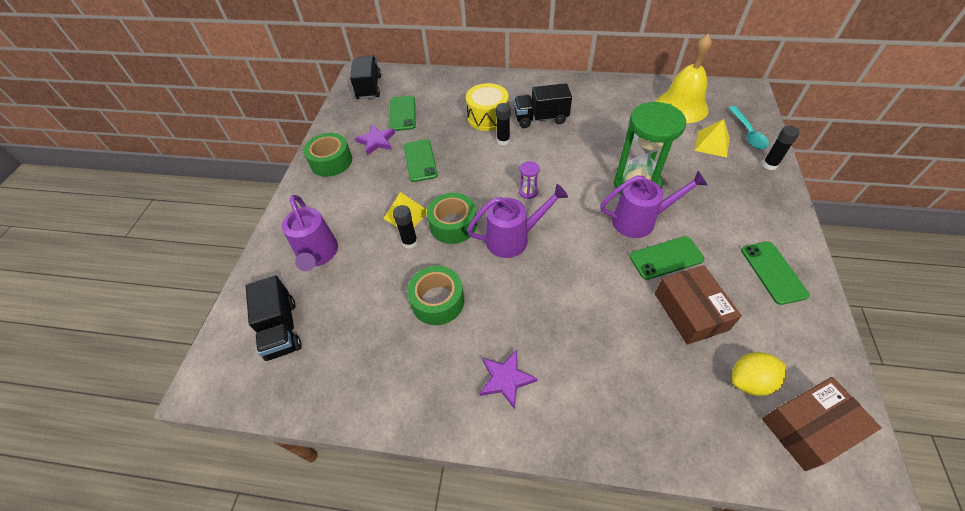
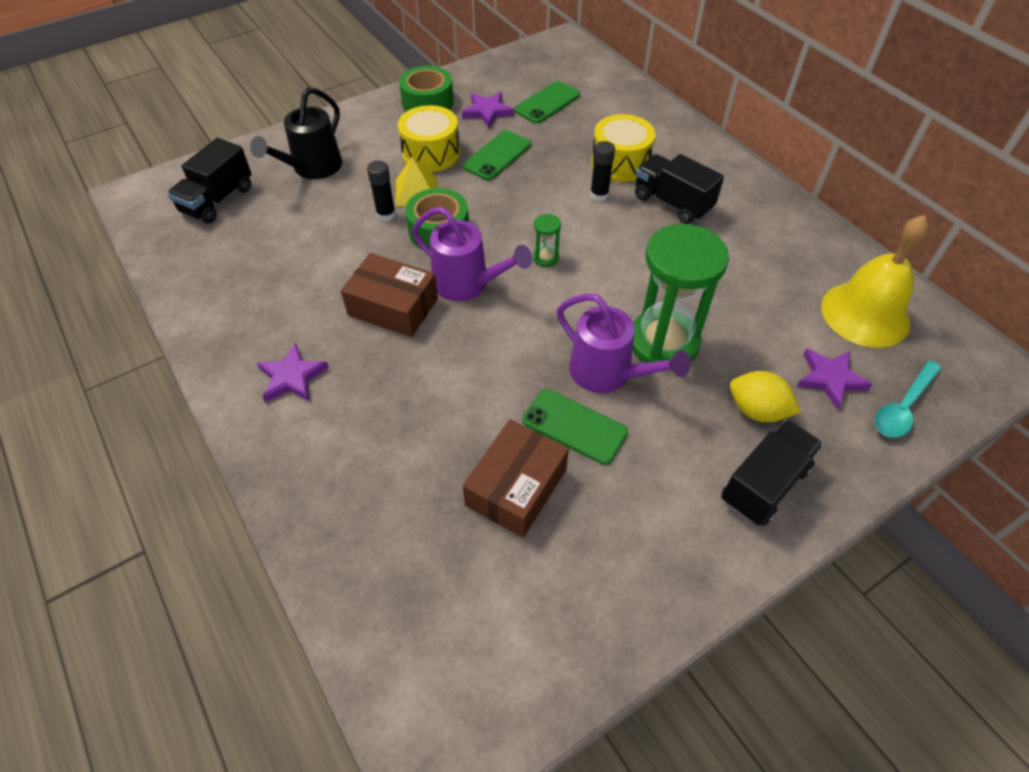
camera: 45 degrees right, 0 degrees up
purple watering can [282,195,338,271] -> black watering can [250,87,342,179]
black truck [350,55,381,100] -> black truck moved to [721,419,823,526]
green tape [407,266,464,325] -> none
purple hourglass [519,161,540,199] -> green hourglass [533,214,561,267]
yellow pyramid [694,119,730,157] -> purple star [797,349,873,410]
yellow lemon [732,352,786,396] -> yellow lemon moved to [730,371,801,422]
green phone [741,241,810,305] -> none
black glue stick [762,126,800,170] -> none
brown box [762,377,882,471] -> brown box moved to [341,253,438,337]
none -> yellow drum [398,105,460,172]

